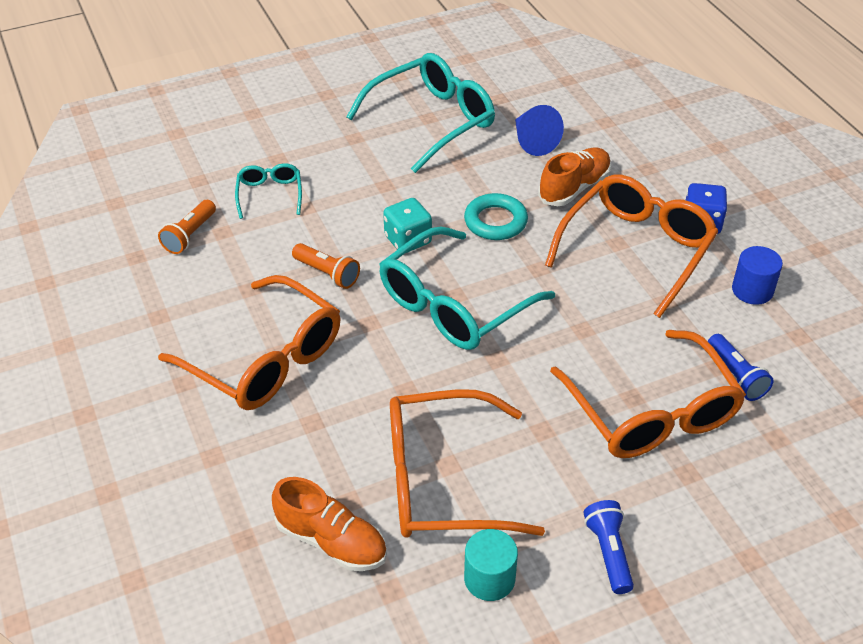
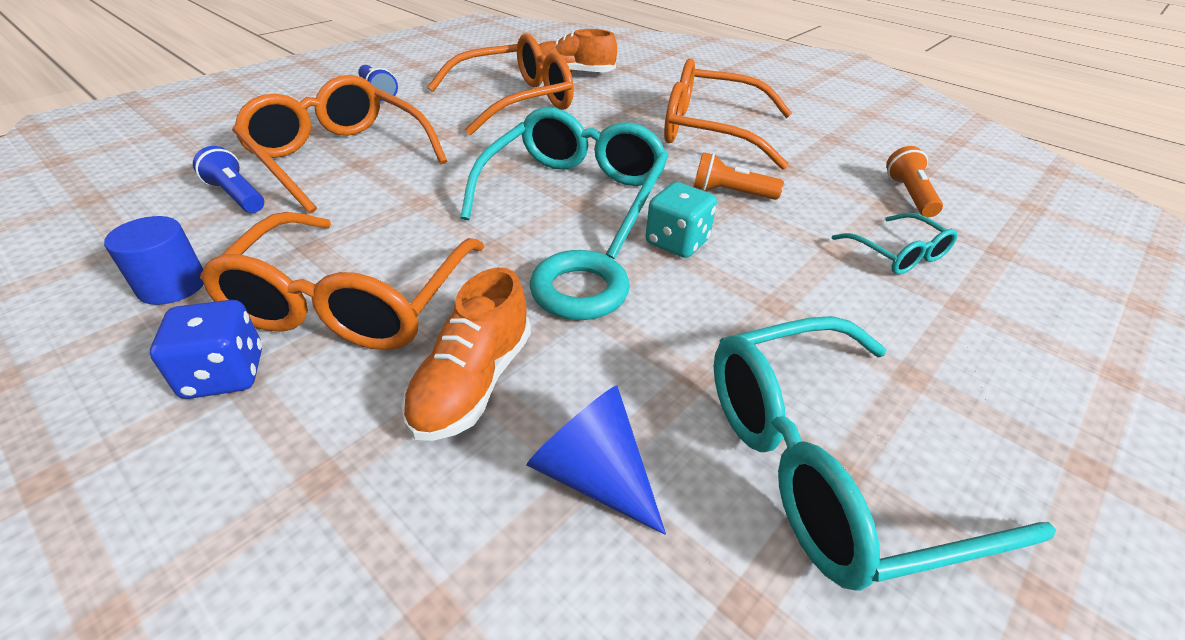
camera: 155 degrees right, 5 degrees down
turquoise glasses [346,53,495,173] -> turquoise glasses turned 45 degrees clockwise [714,316,1056,591]
turquoise cylinder [464,529,518,601] -> none

